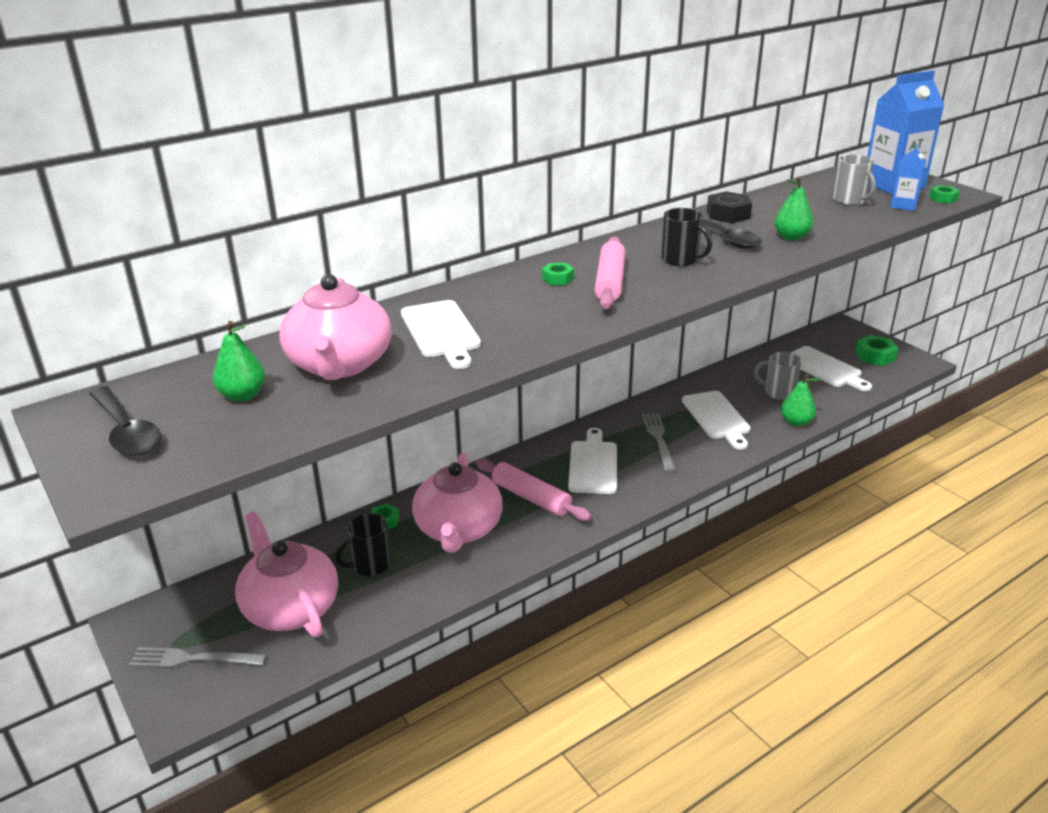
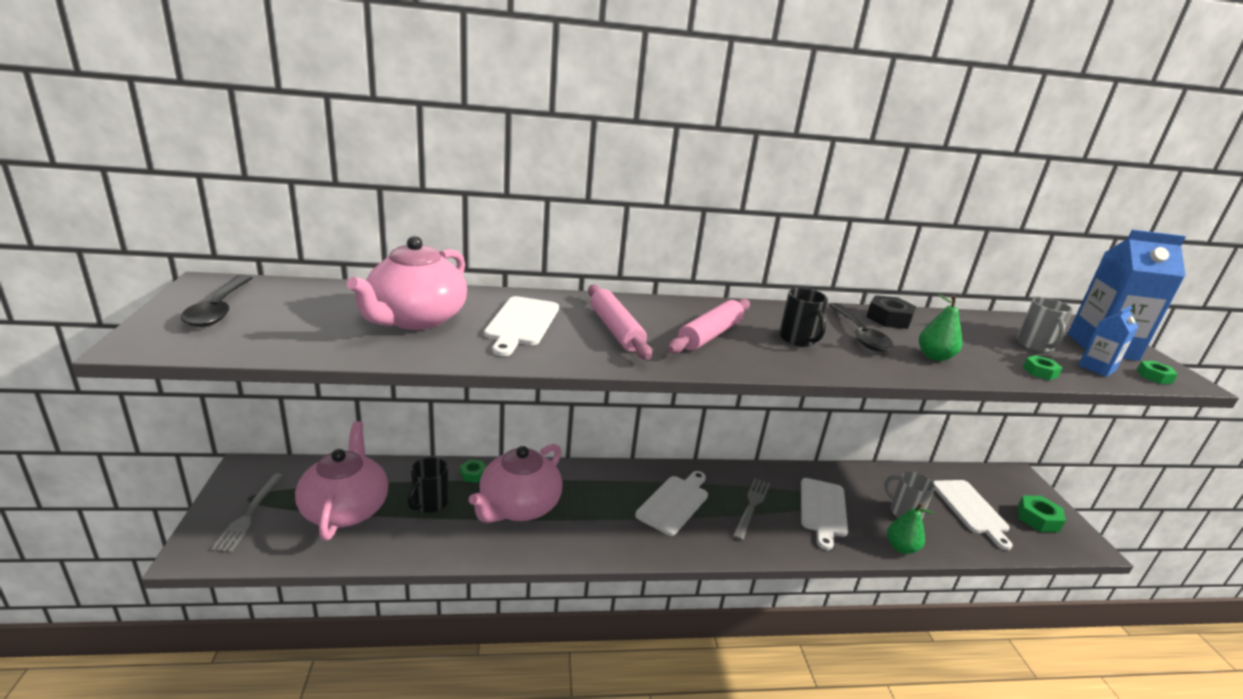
camera: 25 degrees right, 5 degrees down
grey fork [129,647,267,668] -> grey fork turned 120 degrees counterclockwise [210,473,284,553]
green pear [213,321,265,402] -> none
black mug [335,513,391,576] -> black mug turned 60 degrees counterclockwise [408,457,448,513]
pink rolling pin [476,458,591,521] -> pink rolling pin moved to [588,285,652,360]
green nut [542,263,574,285] -> green nut moved to [1023,355,1062,380]

